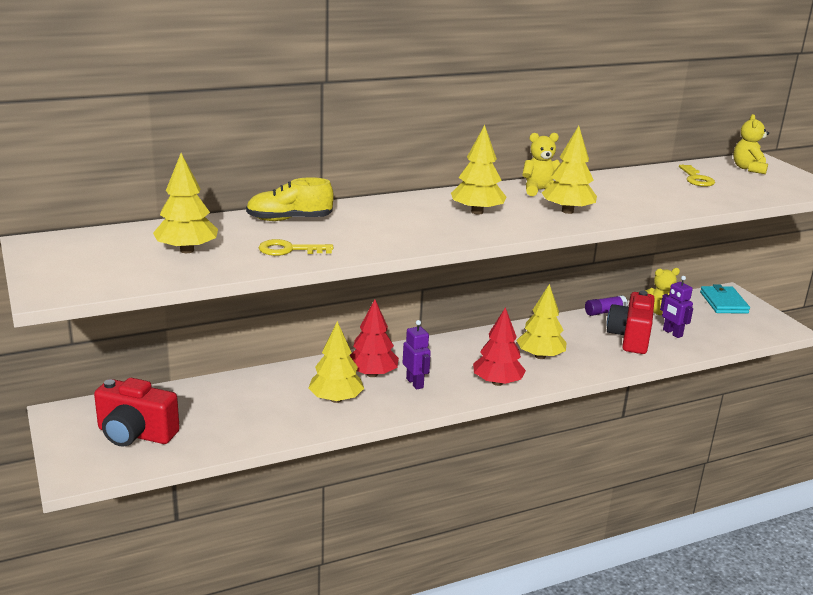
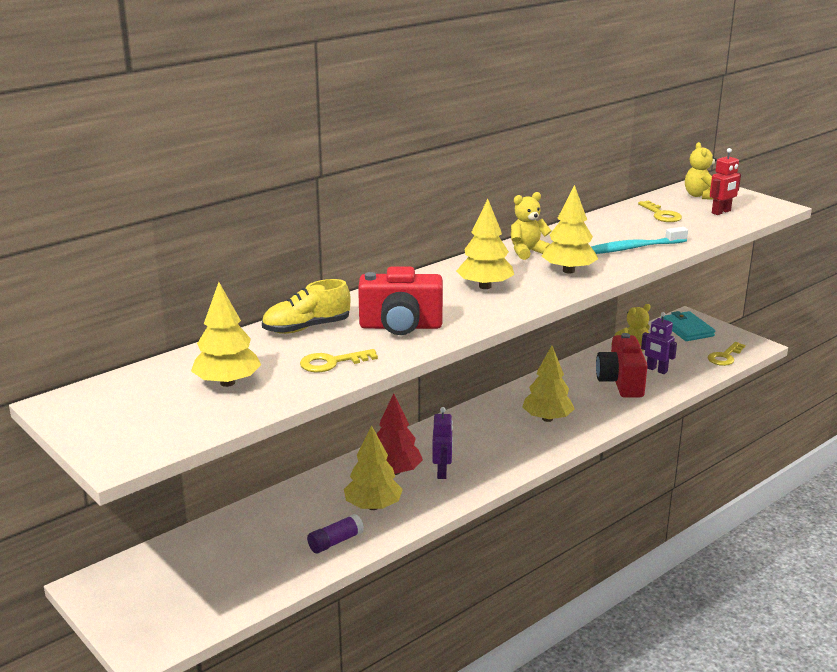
camera: 15 degrees left, 0 degrees up
red camera [94,378,180,447] -> red camera moved to [358,267,443,335]
purple robot [403,320,431,390] -> purple robot turned 45 degrees clockwise [432,407,453,479]
red tree [473,307,526,386] -> none
purple glue stick [585,295,628,316] -> purple glue stick moved to [307,514,364,553]
none -> turquoise toothbrush [591,227,688,254]
none -> yellow key [708,342,745,366]
none -> red robot [710,148,741,215]

